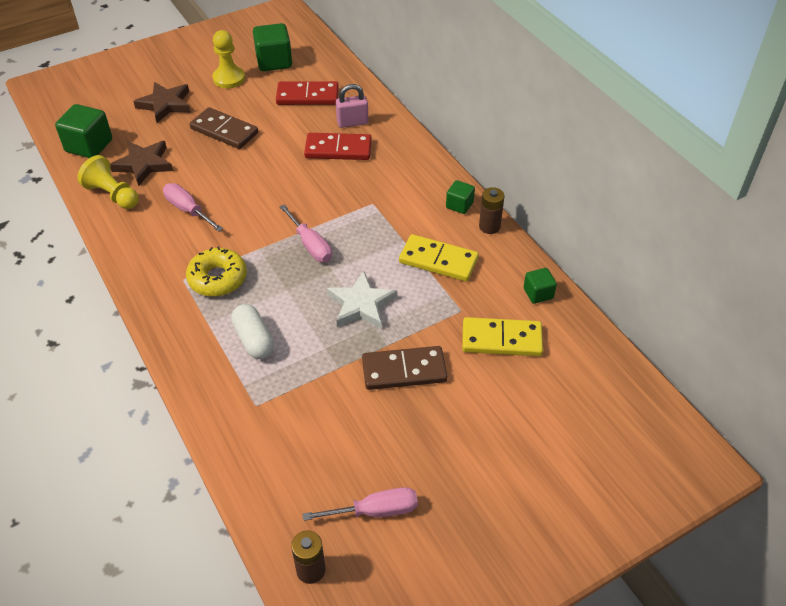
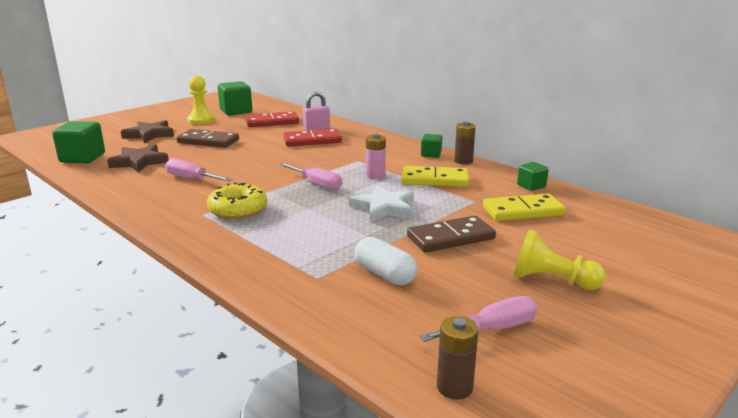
camera: 15 degrees left, 25 degrees down
yellow pawn [77,155,139,209] -> yellow pawn moved to [514,229,606,290]
white capsule [231,304,274,359] -> white capsule moved to [355,237,417,285]
none -> pink battery [366,134,386,179]

